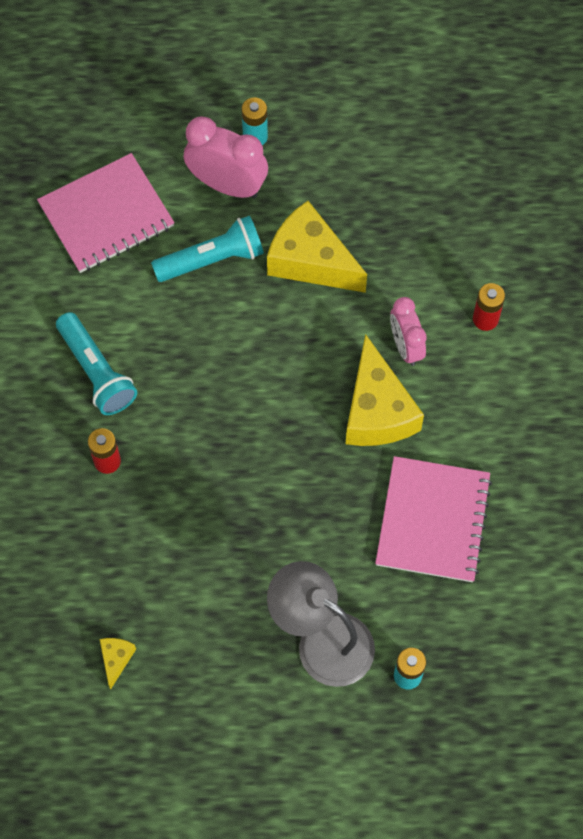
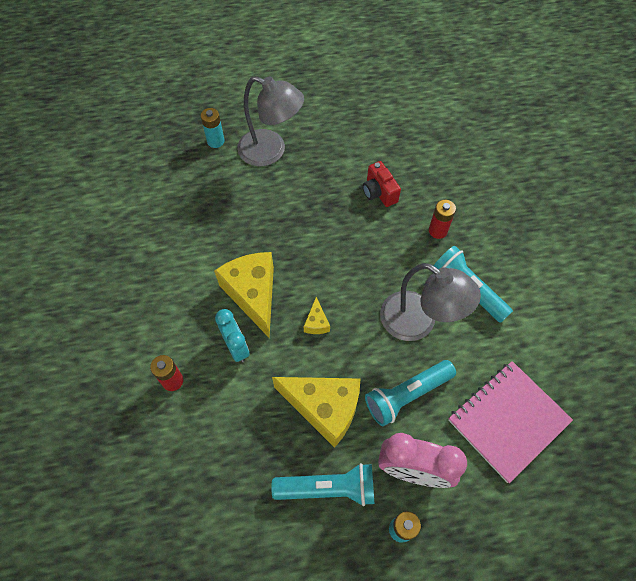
camera: 170 degrees right, 5 degrees down
yellow cheese [100,638,136,690] -> yellow cheese moved to [304,297,330,334]
pink notebook [375,456,492,582] -> none
pink clock [390,297,427,366] -> turquoise clock [215,309,249,362]
none -> turquoise flashlight [271,463,374,506]
none -> red camera [363,161,401,207]
none -> grey lamp [380,263,481,341]

